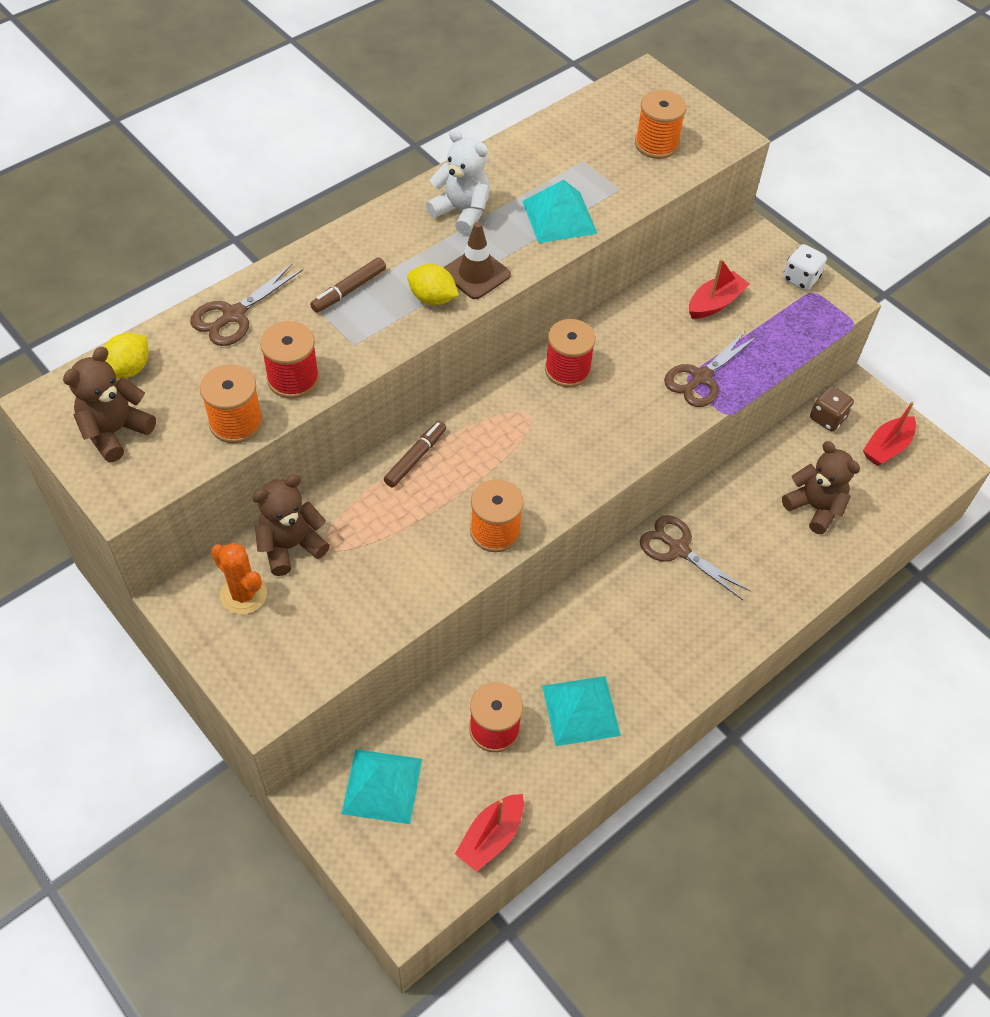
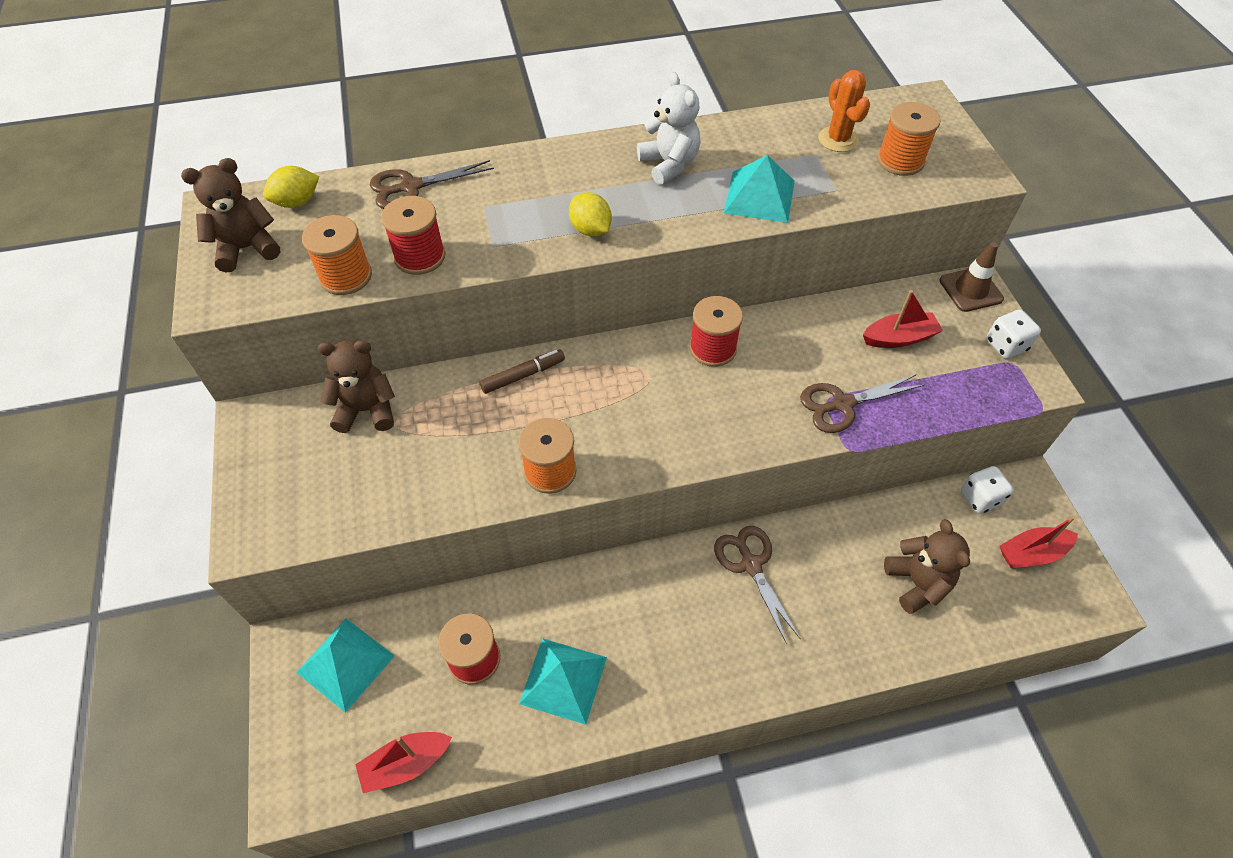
camera: 30 degrees right, 0 degrees up
orange cactus [211,543,267,615] -> orange cactus moved to [818,70,870,152]
brown marker [310,257,386,313] -> none
brown traffic cone [444,222,511,299] -> brown traffic cone moved to [939,242,1004,312]
brown dice [810,386,854,431] -> white dice [961,466,1013,514]

